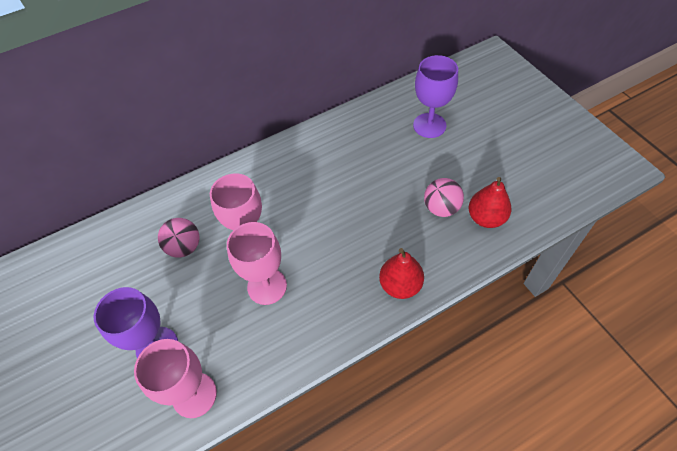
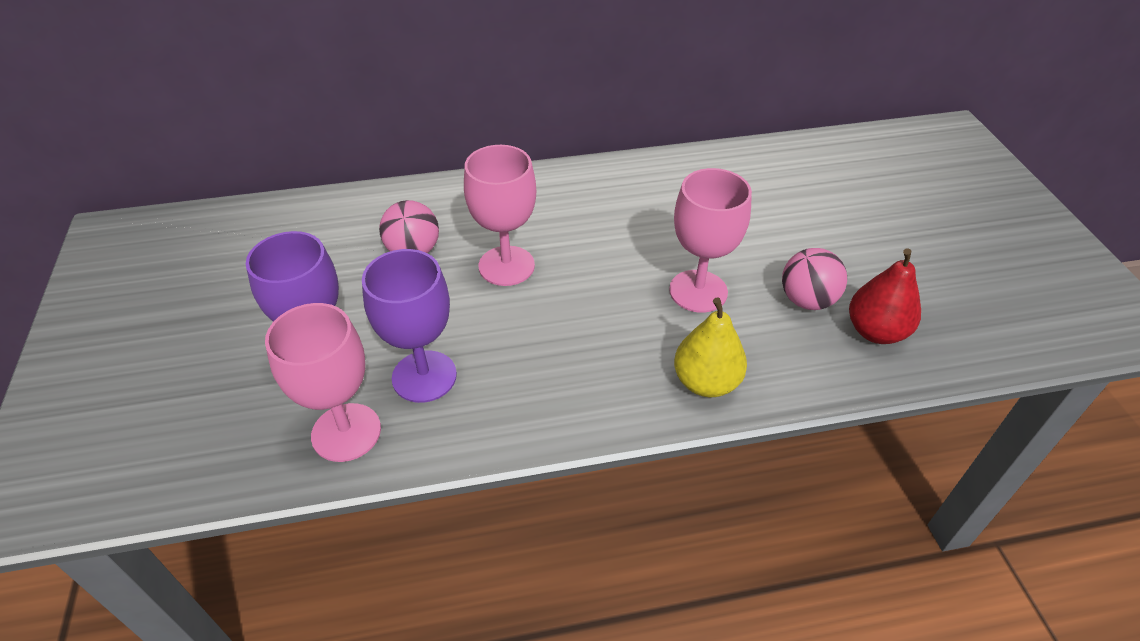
camera: 15 degrees right, 10 degrees down
pink goblet [227,222,287,305] -> pink goblet moved to [669,168,752,313]
red pear [379,248,424,299] -> yellow pear [674,298,747,397]
purple goblet [413,55,458,138] -> purple goblet moved to [362,249,457,403]

